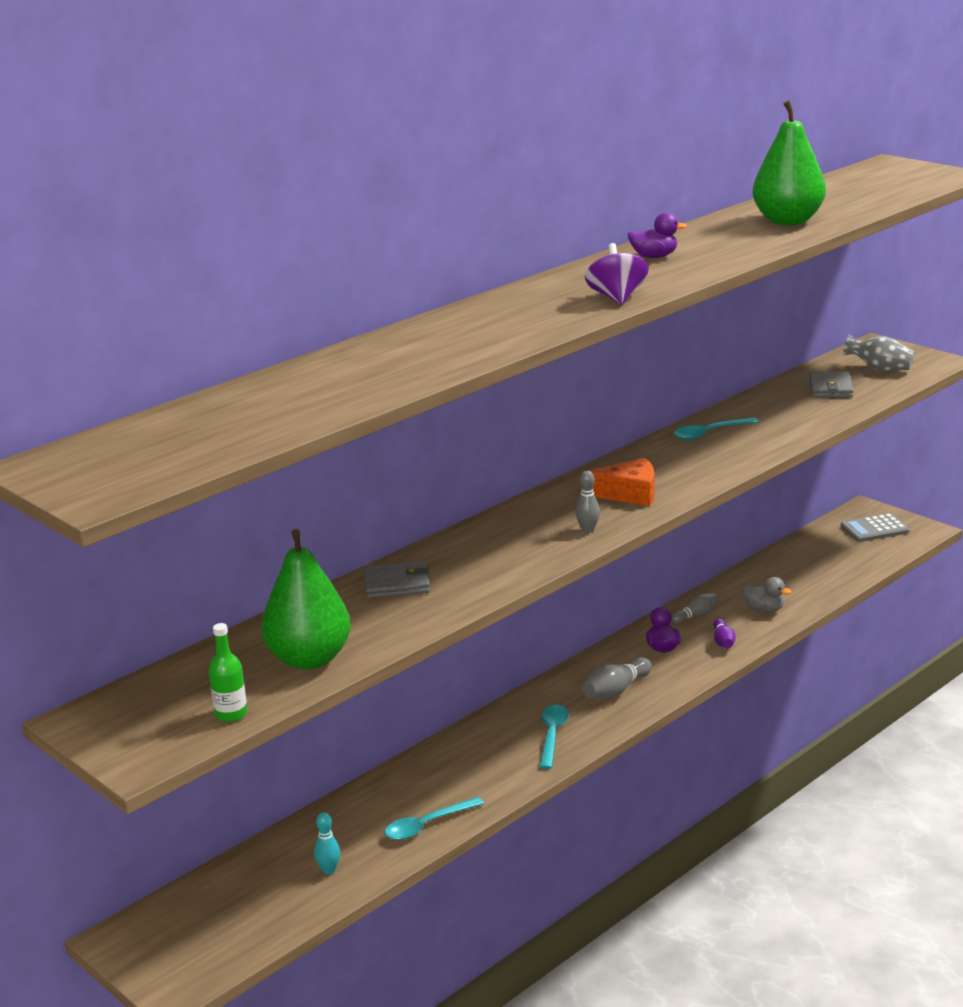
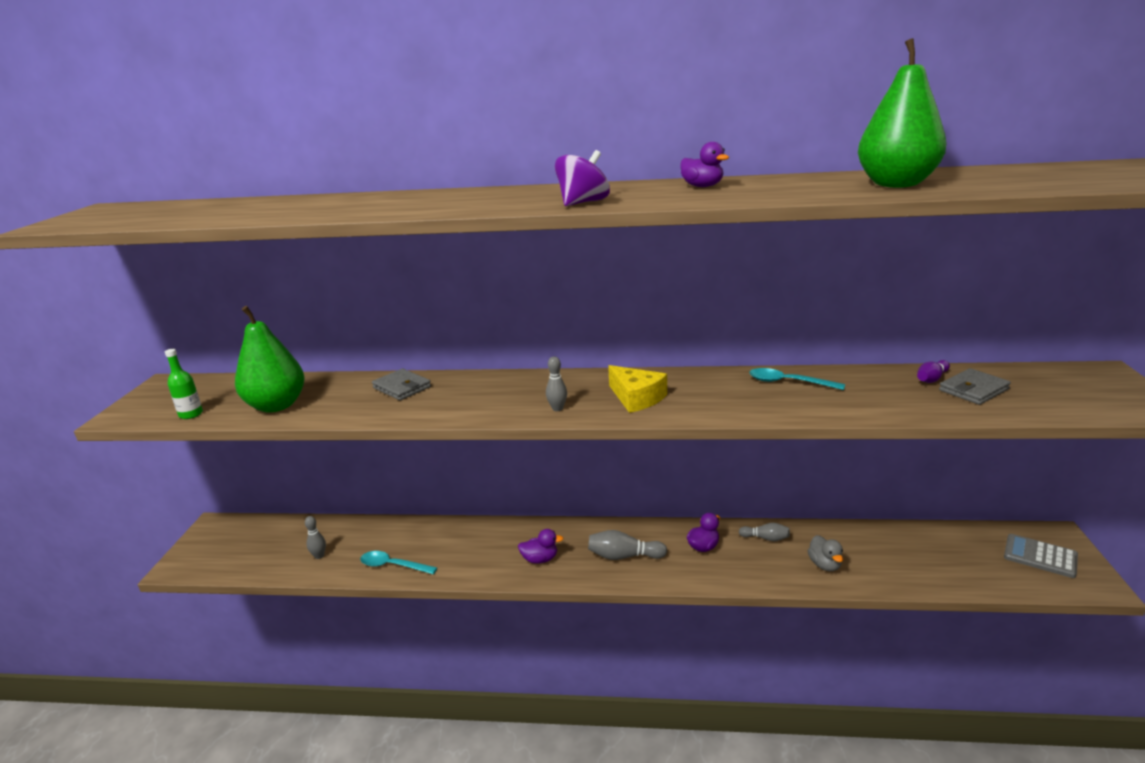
camera: 50 degrees right, 0 degrees up
turquoise bowling pin [314,812,340,874] -> grey bowling pin [305,516,326,559]
turquoise spoon [540,705,569,769] -> purple duck [518,529,564,563]
orange cheese [587,458,654,506] -> yellow cheese [608,365,667,413]
purple bowling pin [713,619,736,648] -> purple bowling pin moved to [917,360,950,383]
grey vase [843,335,915,371] -> none

